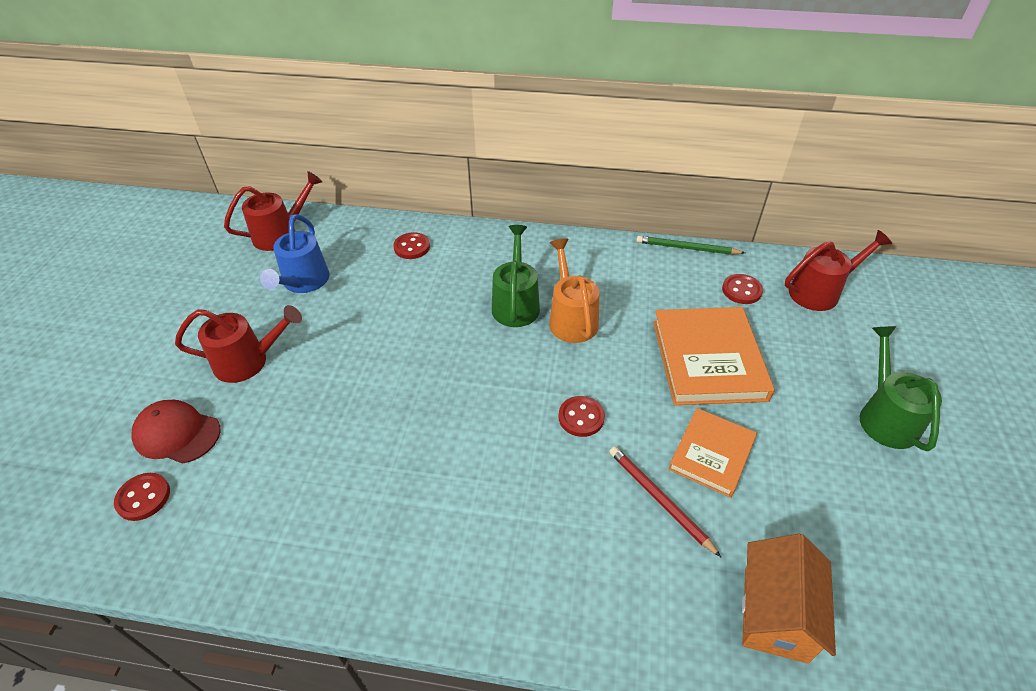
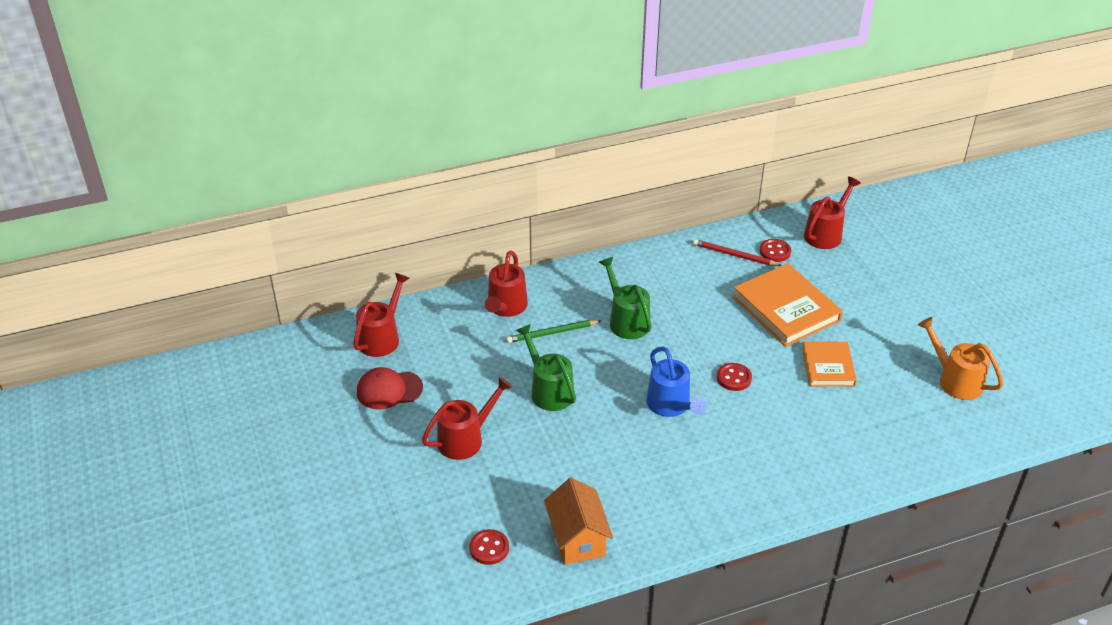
camera: 30 degrees left, 5 degrees down
red cap [131,400,221,464] -> red cap moved to [357,367,423,410]
blue watering can [260,214,329,293] -> blue watering can moved to [646,346,707,417]
red button [393,232,430,259] -> red watering can [485,250,528,317]
orange watering can [549,238,599,343] -> orange watering can moved to [918,317,1004,400]
red pencil [609,446,721,557] -> red pencil moved to [693,239,782,266]
green pencil [636,236,745,255] -> green pencil moved to [506,320,602,343]
orange house [742,534,836,663] -> orange house moved to [544,478,613,565]
green watering can [860,326,942,451] -> green watering can moved to [516,324,576,411]

